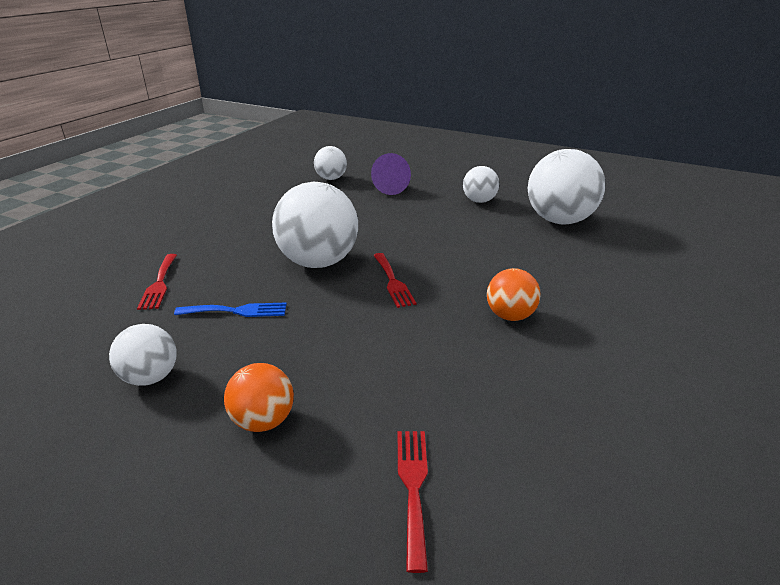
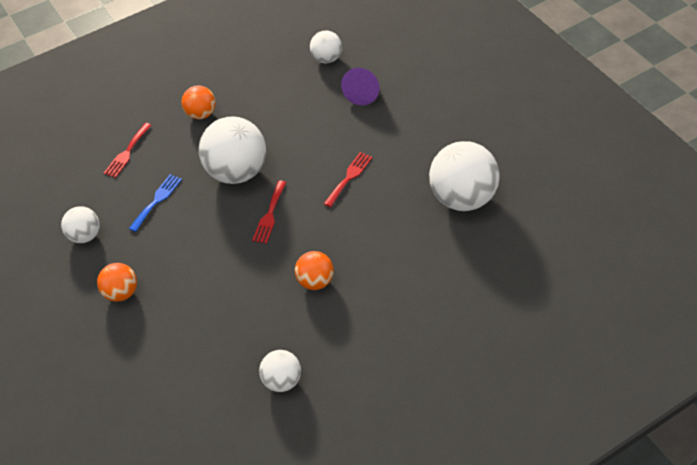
camera: 35 degrees right, 20 degrees up
blue fork [174,303,287,317] -> blue fork turned 90 degrees counterclockwise [129,174,182,232]
red fork [397,431,428,573] -> red fork moved to [324,152,373,207]
white ball [463,166,499,203] -> white ball moved to [259,350,301,392]
none -> orange ball [182,85,216,119]

